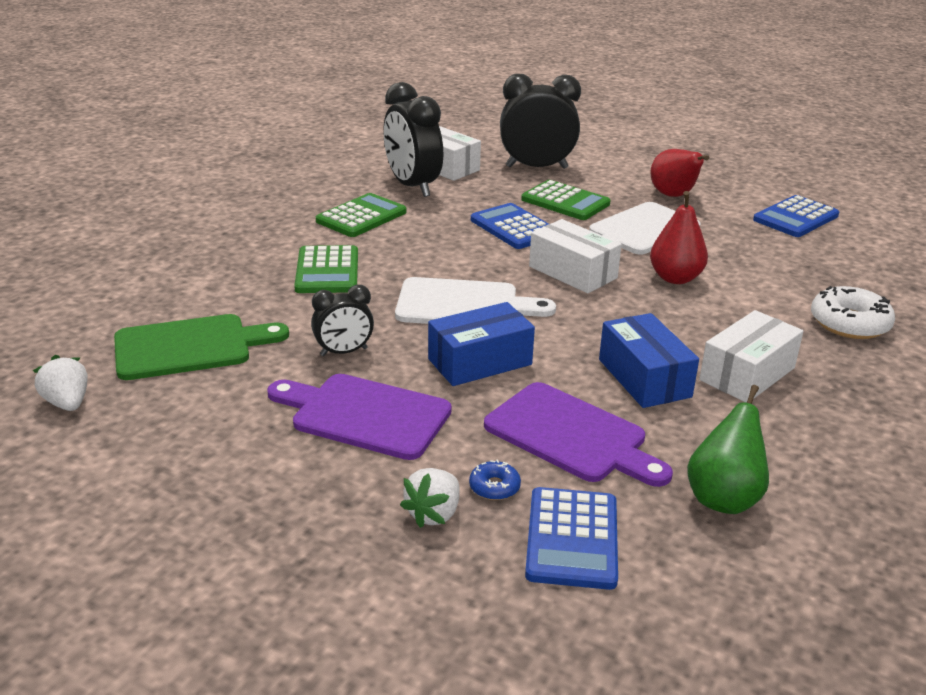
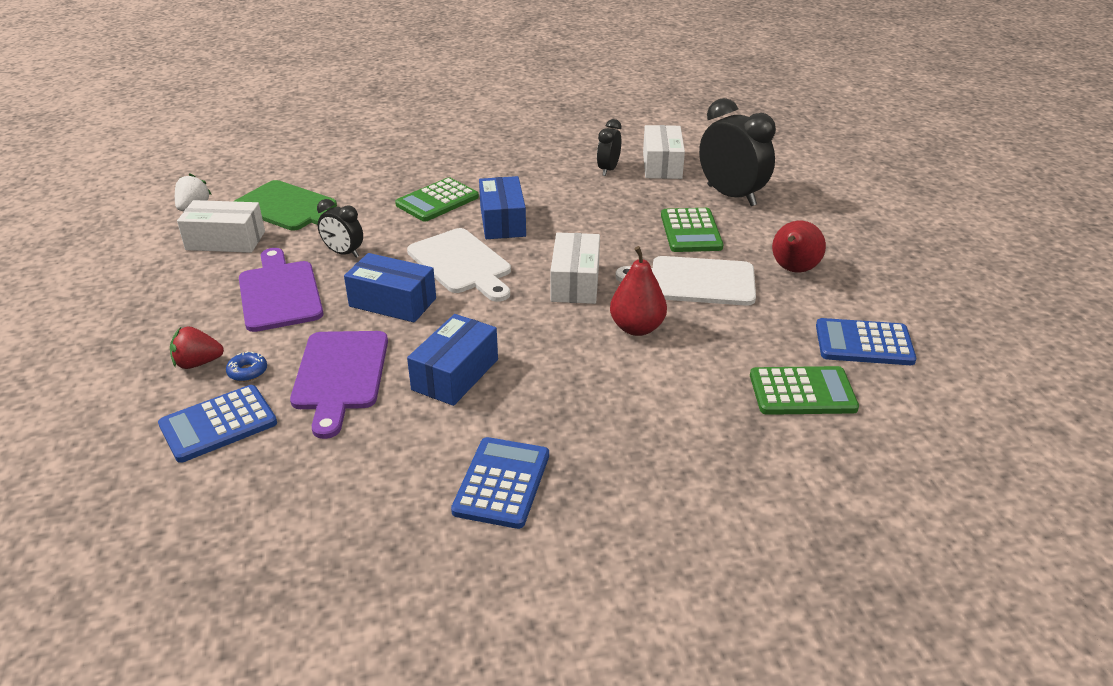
camera: 50 degrees right, 5 degrees up
green calculator [316,193,406,237] -> green calculator moved to [750,366,859,415]
black clock [383,82,443,197] -> black clock [597,119,621,176], size x0.54
white strawberry [400,468,460,528] -> red strawberry [170,326,224,369]
blue calculator [471,203,549,249] -> blue calculator moved to [451,437,549,529]
green pear [687,385,769,514] -> none
white box [699,310,804,403] -> white box moved to [177,200,265,253]
white donut [811,286,895,339] -> none
none -> blue box [479,176,526,239]

